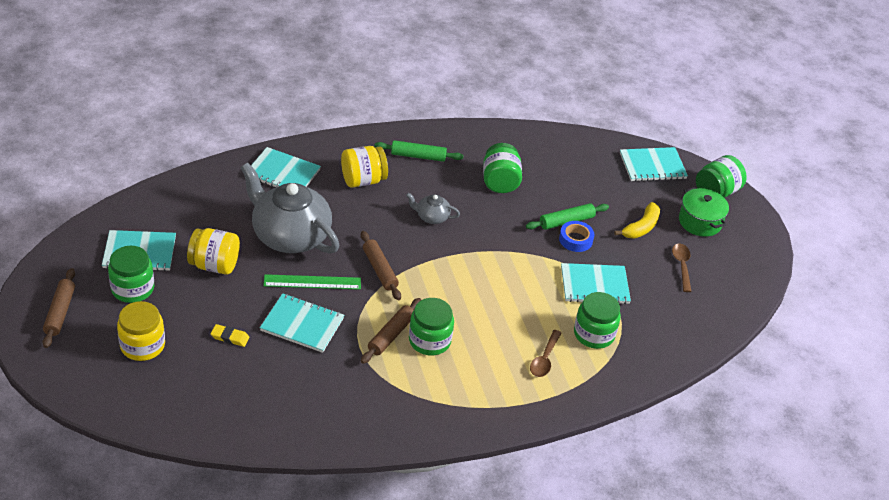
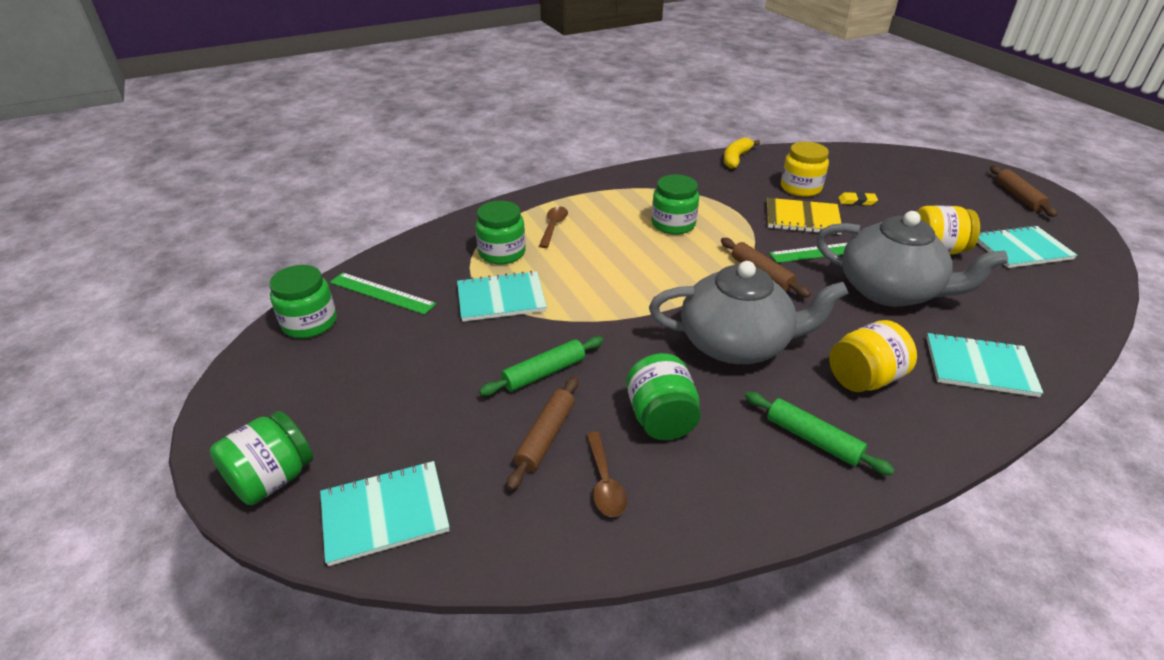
camera: 175 degrees right, 5 degrees down
green jar [108,246,154,303] -> green jar moved to [269,265,337,338]
yellow jar [117,301,165,361] -> yellow jar moved to [781,142,829,197]
turquoise notebook [260,293,344,353] -> yellow notebook [767,198,842,235]
brown rolling pin [361,298,421,364] -> brown rolling pin moved to [507,376,578,491]
green rolling pin [374,140,464,162] -> green rolling pin turned 45 degrees clockwise [745,392,895,475]
grey teapot [406,193,460,224] -> grey teapot [649,261,848,364], size x2.27
blue tape [559,221,594,252] -> none
yellow banana [614,202,660,239] -> yellow banana moved to [724,137,760,169]
brown spoon [672,243,692,292] -> brown spoon moved to [586,432,627,517]
green pot [679,187,729,237] -> none
none -> green ruler [330,272,436,315]

